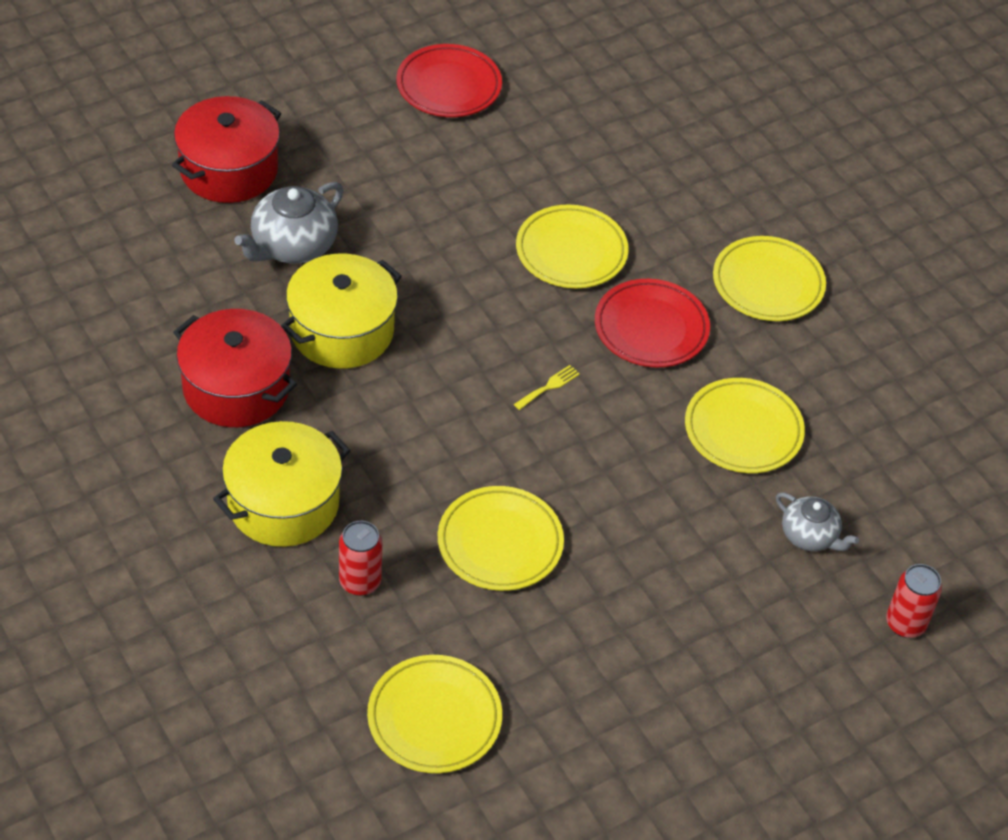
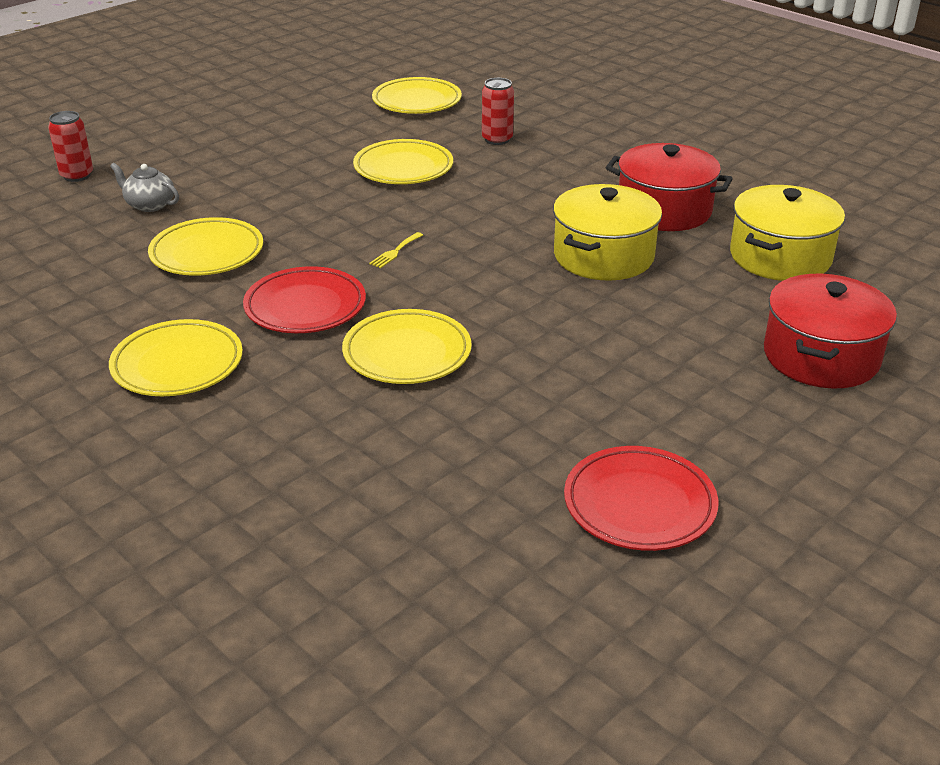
camera: 170 degrees right, 15 degrees down
yellow pot [213,421,351,547] -> yellow pot moved to [730,185,845,281]
grey teapot [234,182,343,263] -> none

